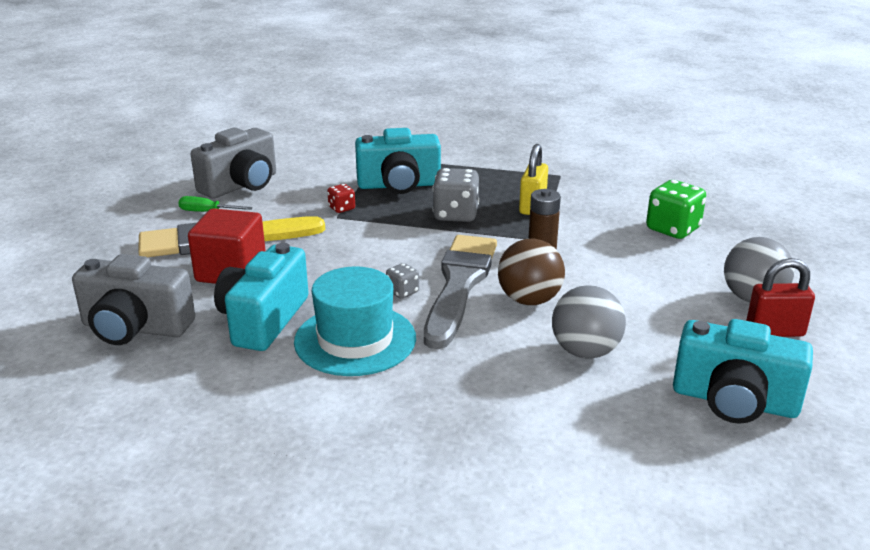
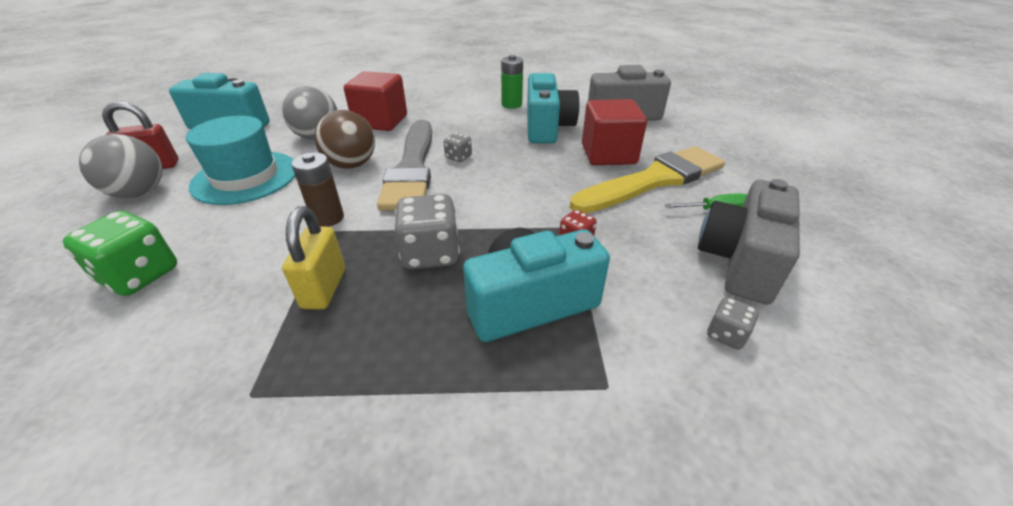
camera: 165 degrees right, 10 degrees up
turquoise hat [294,266,416,376] -> turquoise hat moved to [186,116,295,205]
none -> red cube [344,71,407,131]
none -> green battery [501,55,523,109]
none -> grey dice [707,297,759,350]

